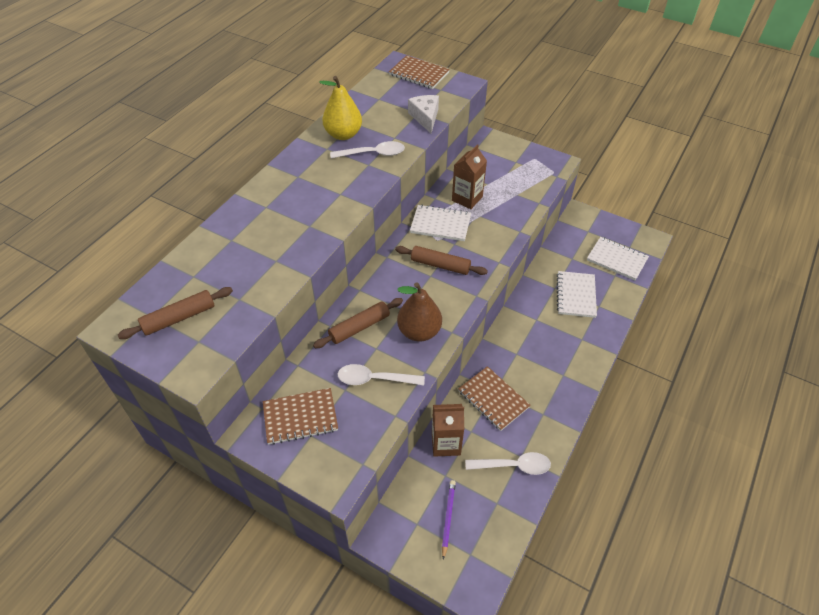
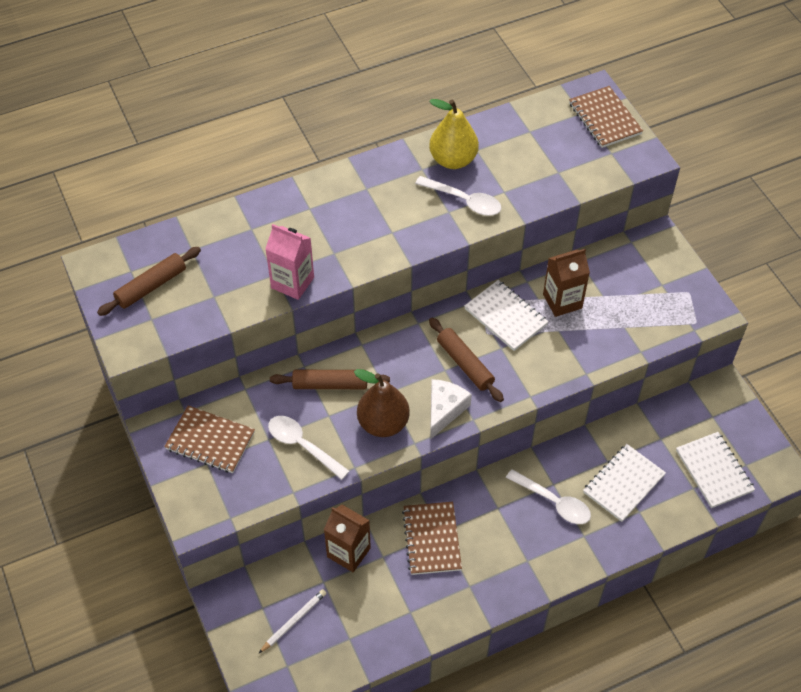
camera: 35 degrees right, 5 degrees up
brown rolling pin [118,287,233,339] -> brown rolling pin turned 45 degrees counterclockwise [97,247,201,316]
white cheese [408,95,439,133] -> white cheese moved to [430,379,472,440]
purple pencil [442,480,456,560] -> white pencil [259,589,327,653]
white spoon [465,452,551,475] -> white spoon moved to [506,469,591,524]
none -> pink carton [265,224,314,300]

